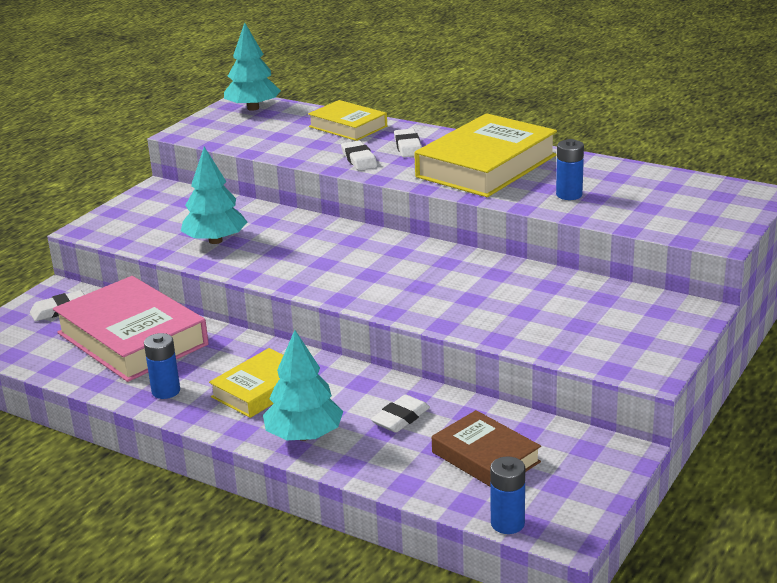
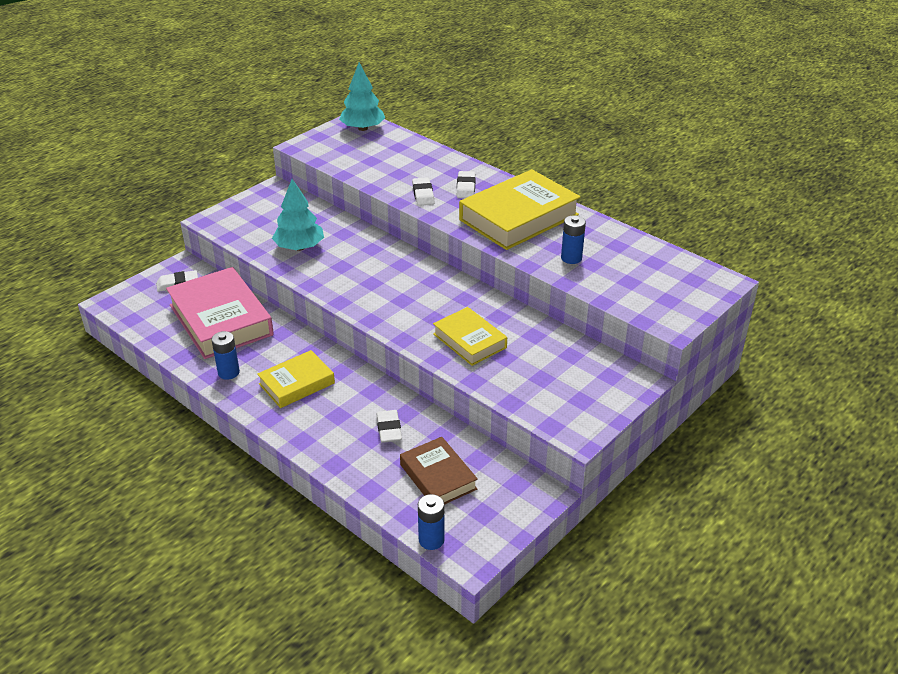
camera: 10 degrees right, 10 degrees up
turquoise tree [263,330,343,441] -> none
yellow book [308,100,387,141] -> yellow book moved to [433,307,507,366]
white eraser [371,394,430,433] -> white eraser turned 60 degrees counterclockwise [376,410,402,443]

